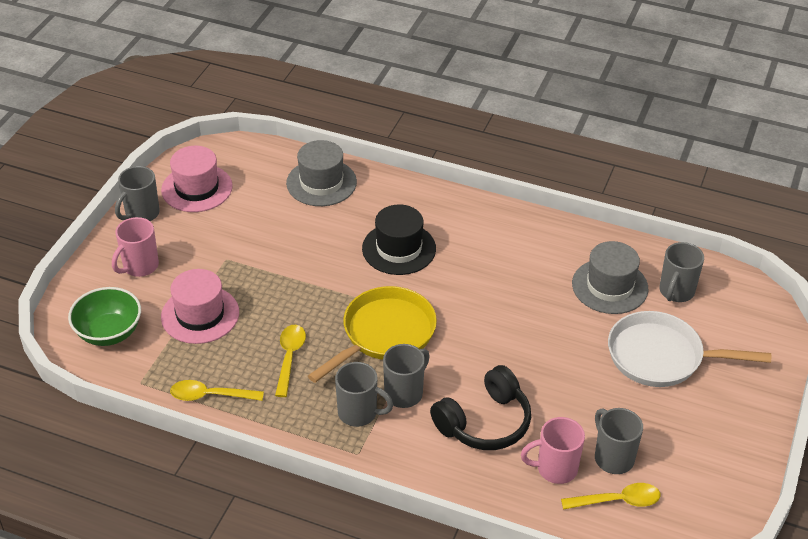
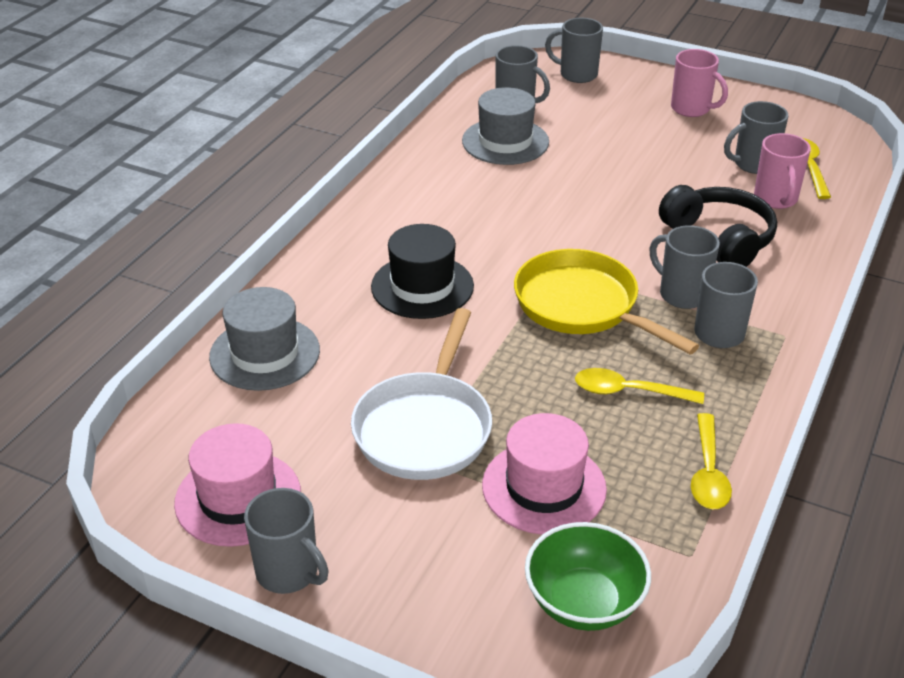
camera: 85 degrees left, 5 degrees down
pink mug [112,217,159,277] -> pink mug moved to [671,49,728,117]
white pan [608,311,771,387] -> white pan moved to [351,308,492,480]
none -> grey mug [545,18,603,83]

